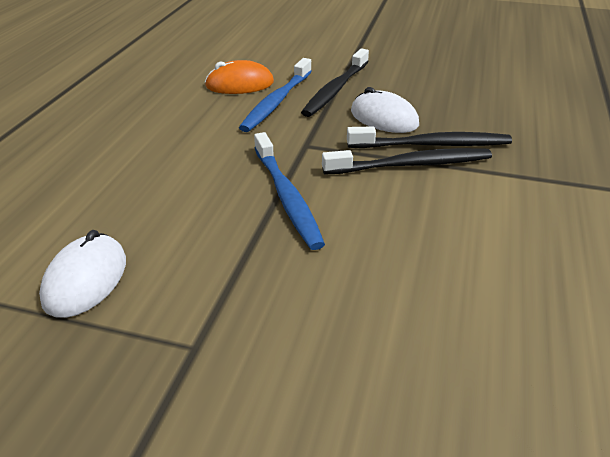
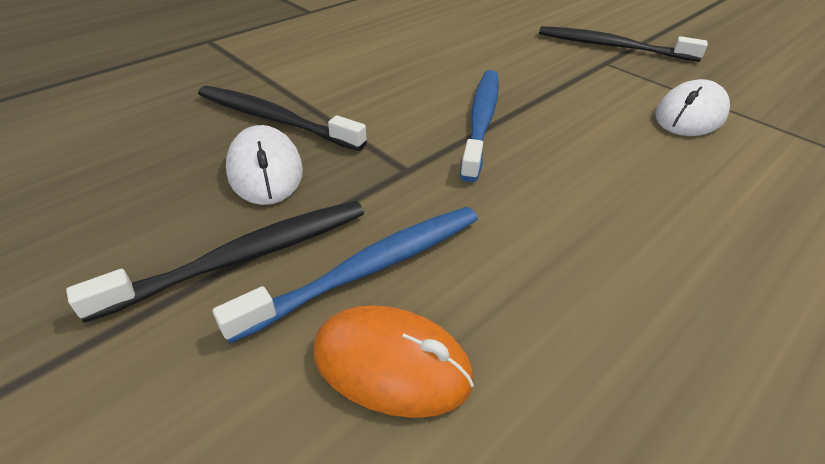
camera: 150 degrees left, 5 degrees up
black toothbrush [322,148,492,174] -> black toothbrush moved to [539,26,708,62]

